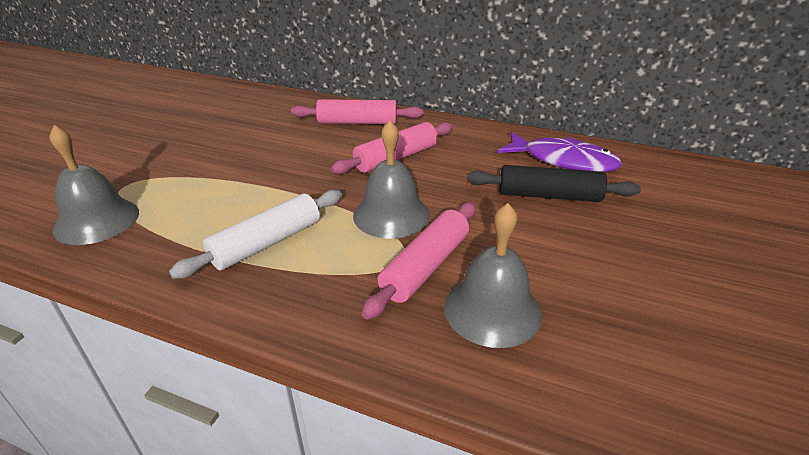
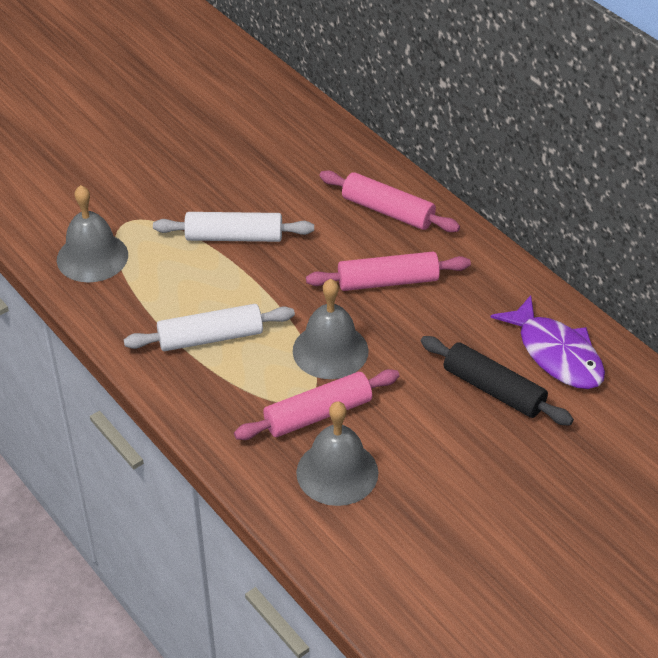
camera: 30 degrees right, 10 degrees up
none -> white rolling pin [153,212,314,242]

